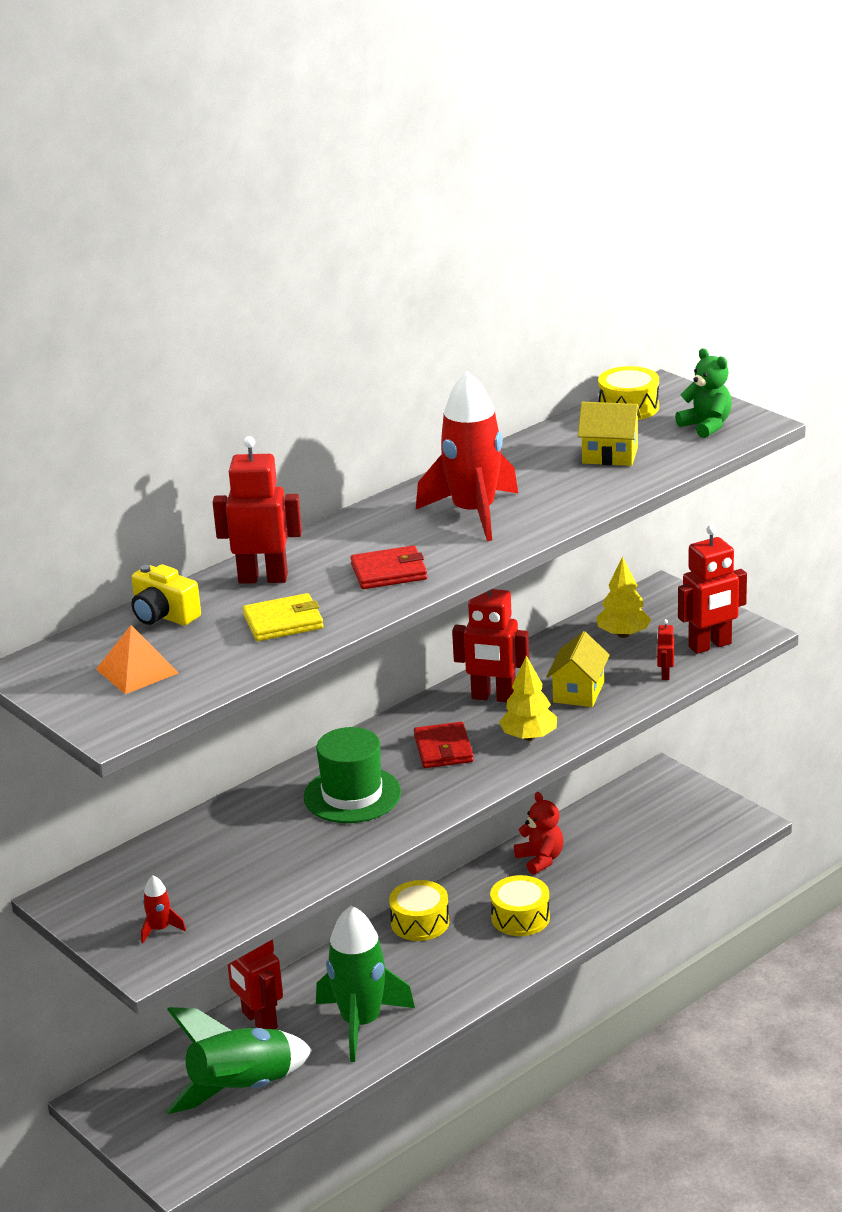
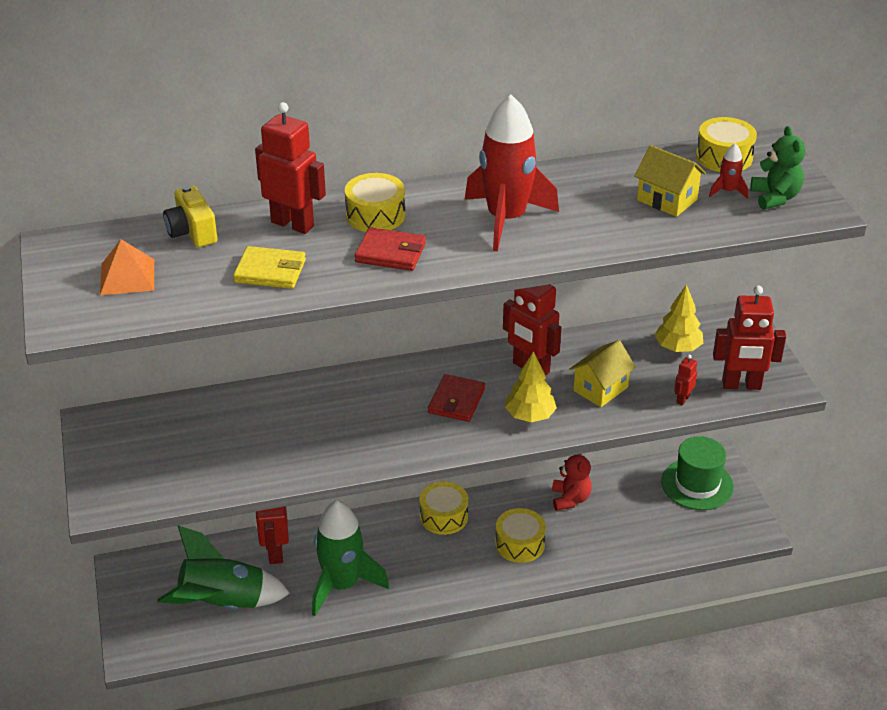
camera: 25 degrees right, 10 degrees up
red rocket [141,875,186,943] -> red rocket moved to [709,144,748,199]
green hat [304,727,401,823] -> green hat moved to [661,436,734,510]
none -> yellow drum [345,173,405,232]

